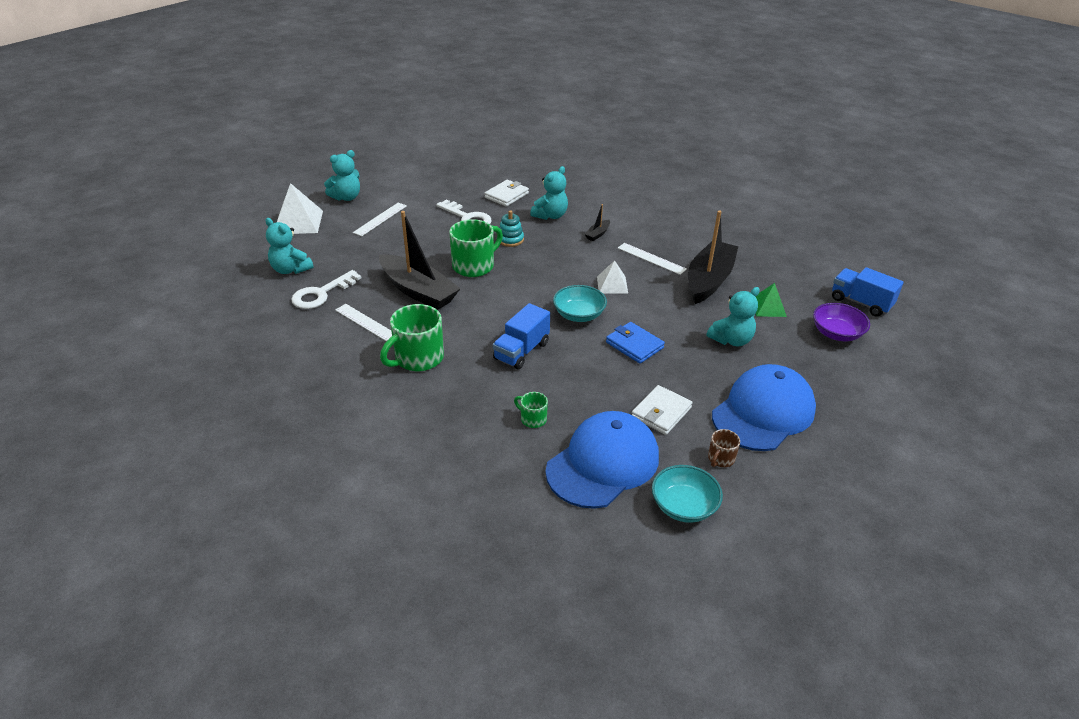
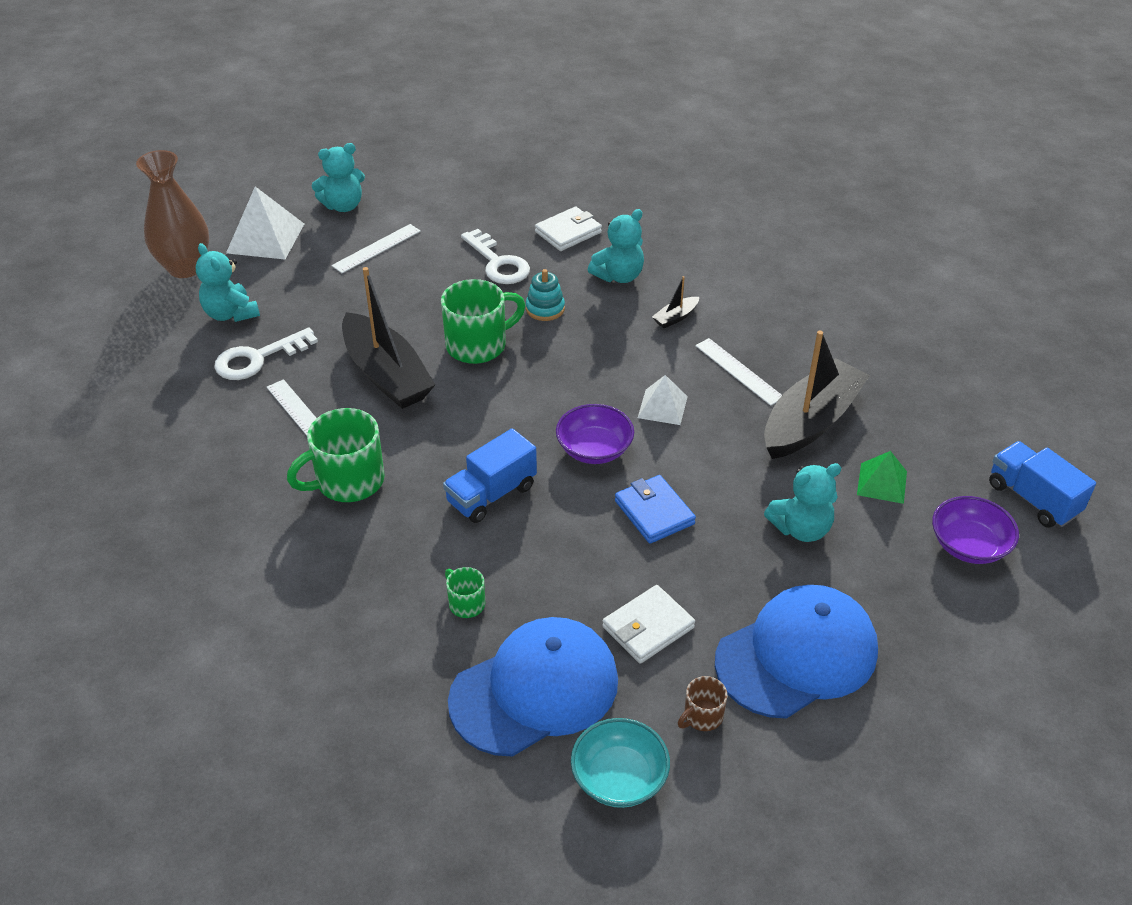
camera: 15 degrees right, 5 degrees up
turquoise bowl [553,285,607,322] -> purple bowl [556,404,634,464]
none -> brown vase [136,150,209,278]

